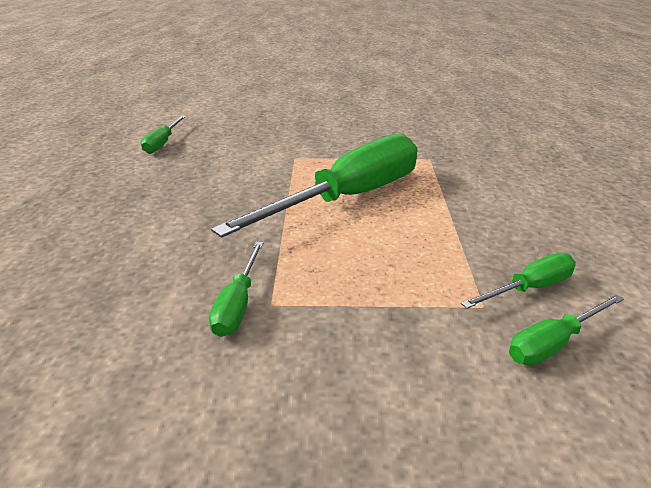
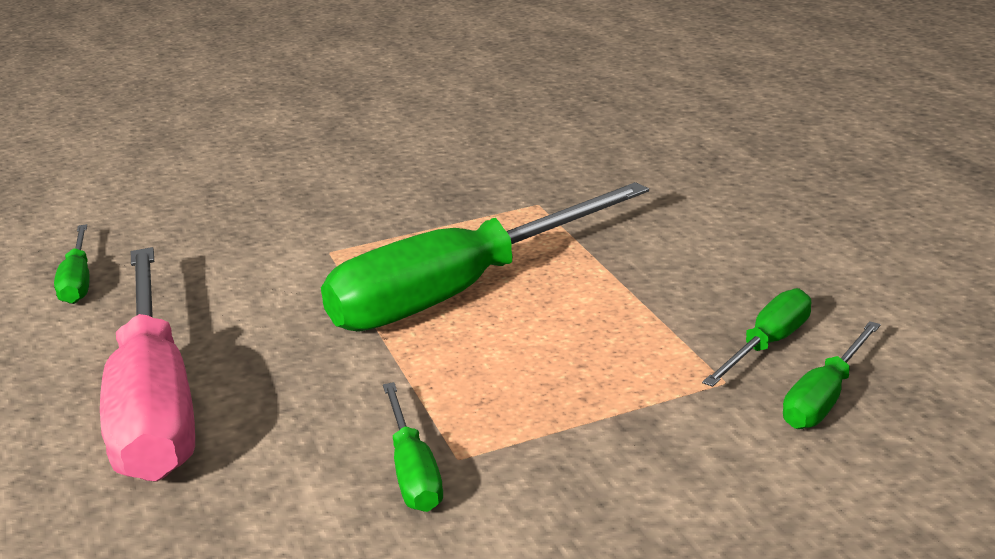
camera: 20 degrees left, 5 degrees down
green screwdriver [211,133,417,238] -> green screwdriver turned 150 degrees counterclockwise [321,182,649,331]
none -> pink screwdriver [100,247,195,482]

